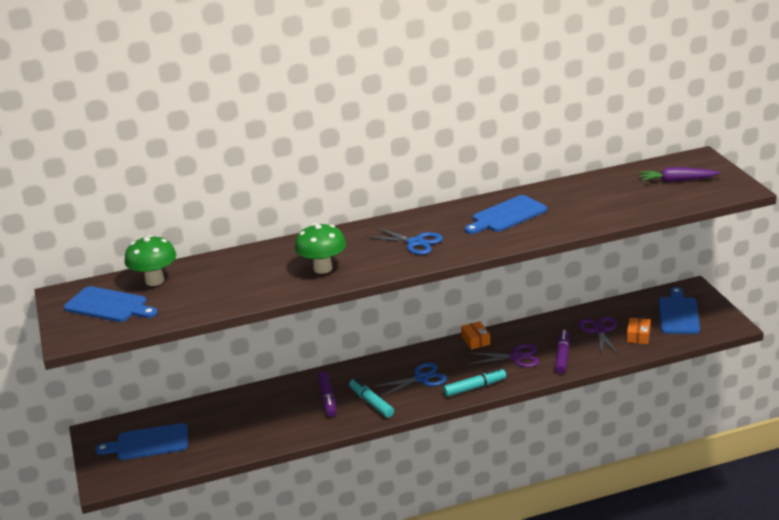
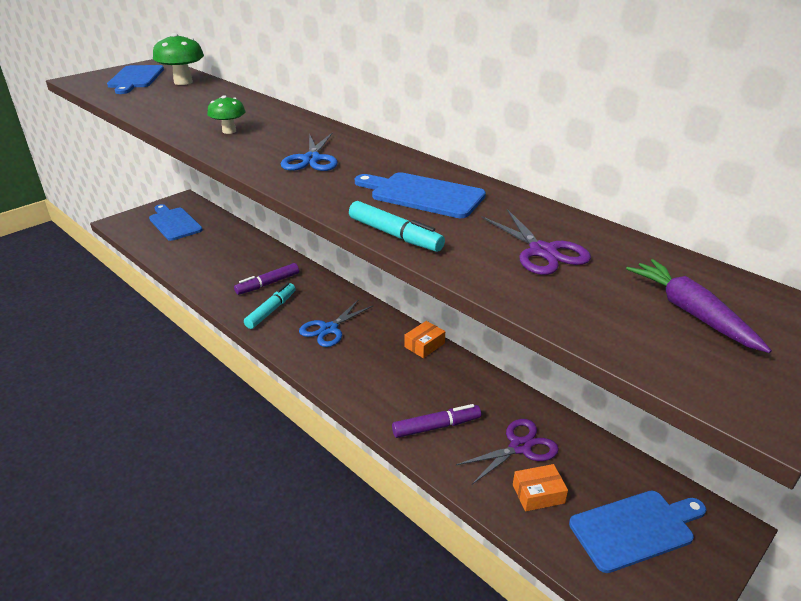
camera: 60 degrees right, 5 degrees up
green mushroom [294,223,346,274] -> green mushroom [207,95,245,134], size x0.63
blue scissors [373,363,447,397] -> blue scissors turned 90 degrees clockwise [299,299,373,347]
turquoise marker [443,368,506,397] -> turquoise marker moved to [349,201,445,252]
purple scissors [469,344,539,368] -> purple scissors moved to [482,209,591,275]

